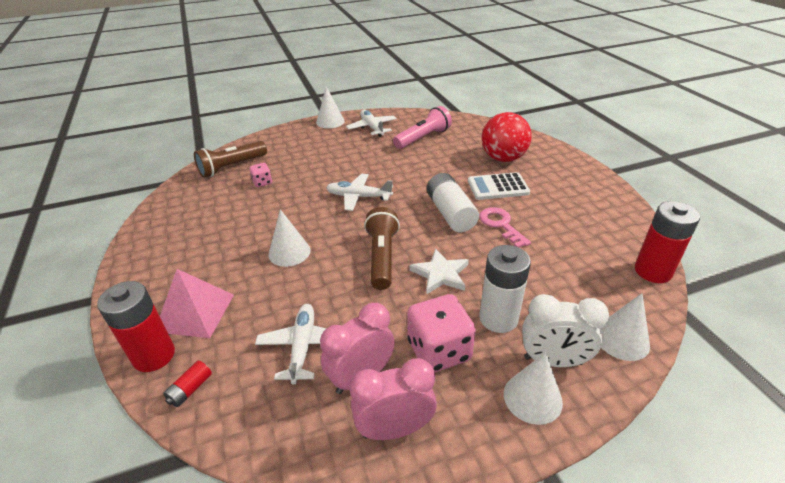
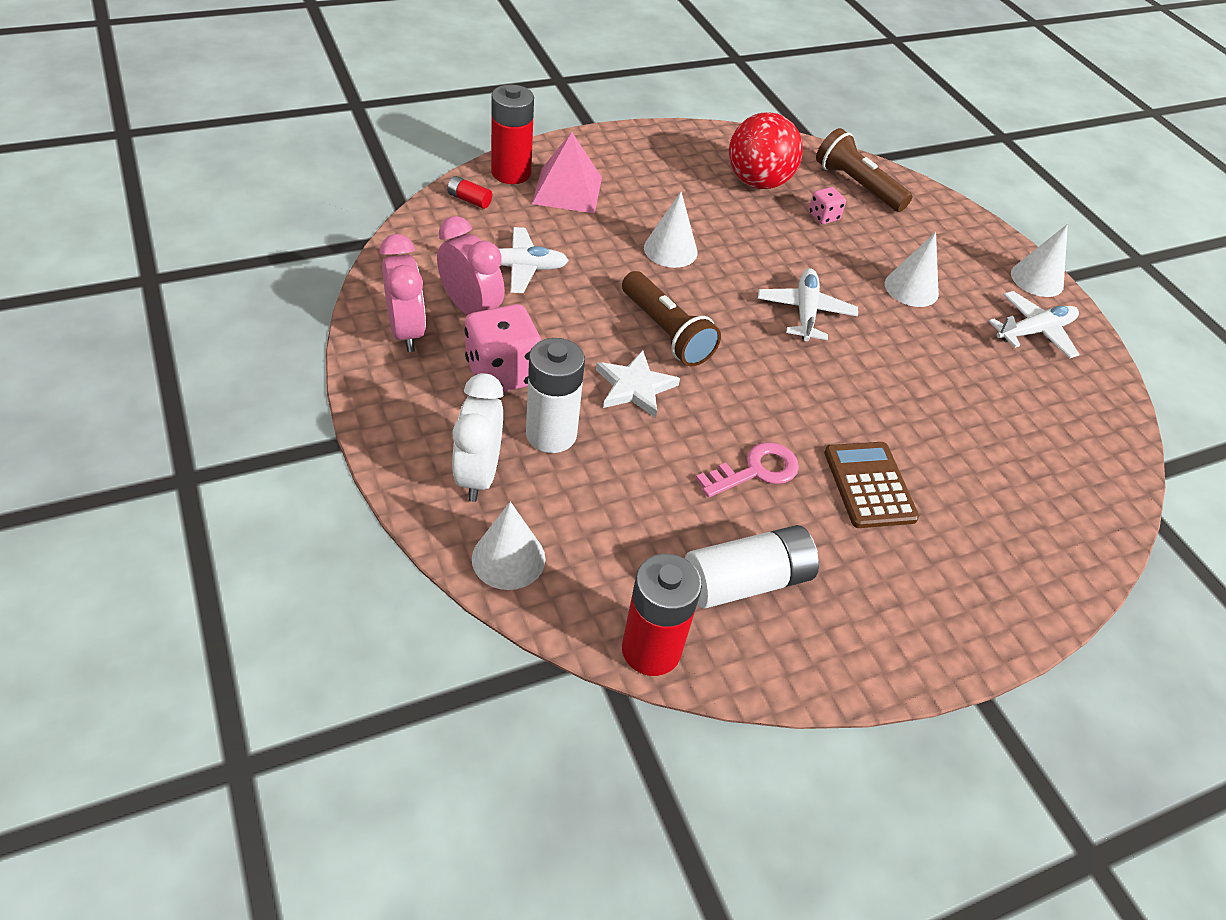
camera: 80 degrees right, 10 degrees up
brown flashlight [364,207,400,290] -> brown flashlight turned 60 degrees clockwise [622,271,721,367]
pink flashlight [393,106,452,149] -> none
white battery [427,173,479,232] -> white battery moved to [685,525,819,609]
white calculator [468,172,530,200] -> brown calculator [824,442,919,528]
red ball [482,112,532,162] -> red ball moved to [729,112,803,189]
white cone [504,352,563,425] -> white cone moved to [885,232,939,307]

